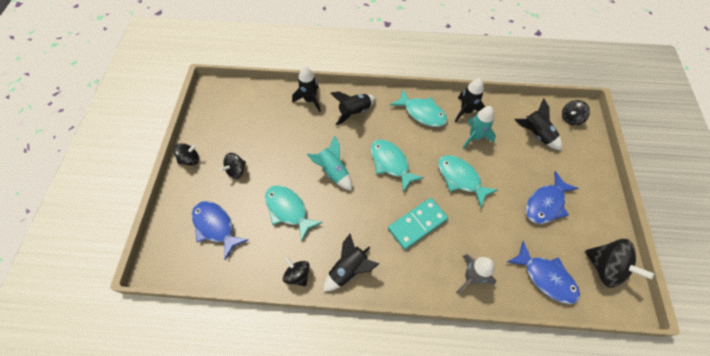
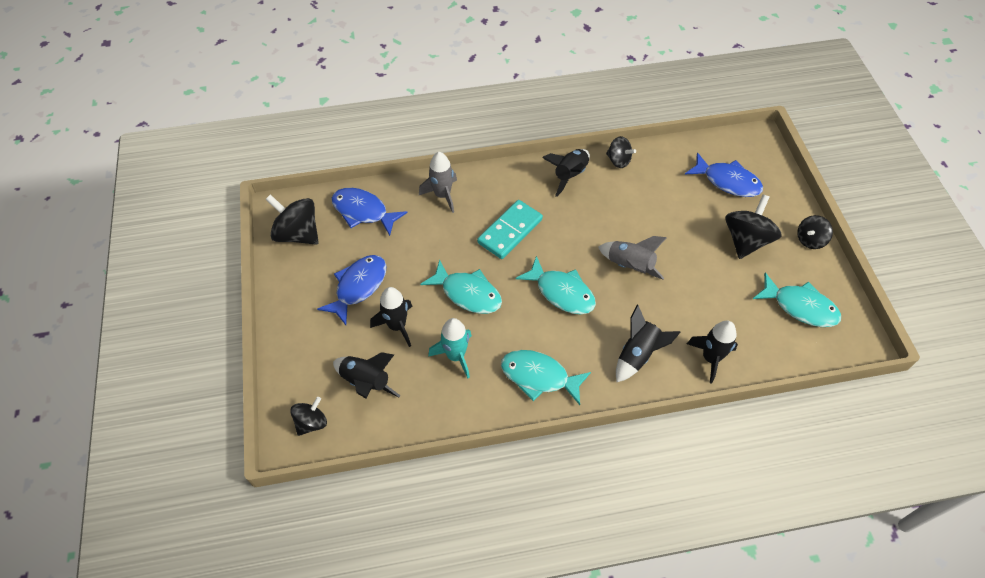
camera: 165 degrees right, 5 degrees down
black spinning top [220,153,246,179] -> black spinning top [725,194,782,259], size x1.67
turquoise fish [265,185,323,242] -> turquoise fish moved to [753,273,841,327]
turquoise rocket [306,135,352,191] -> grey rocket [598,236,667,279]
black rocket [455,78,485,122] -> black rocket moved to [370,287,412,347]

